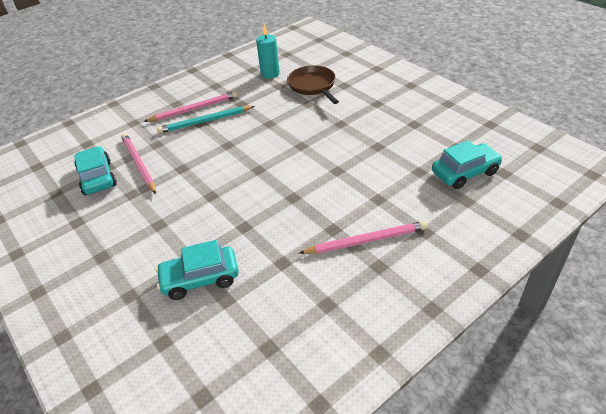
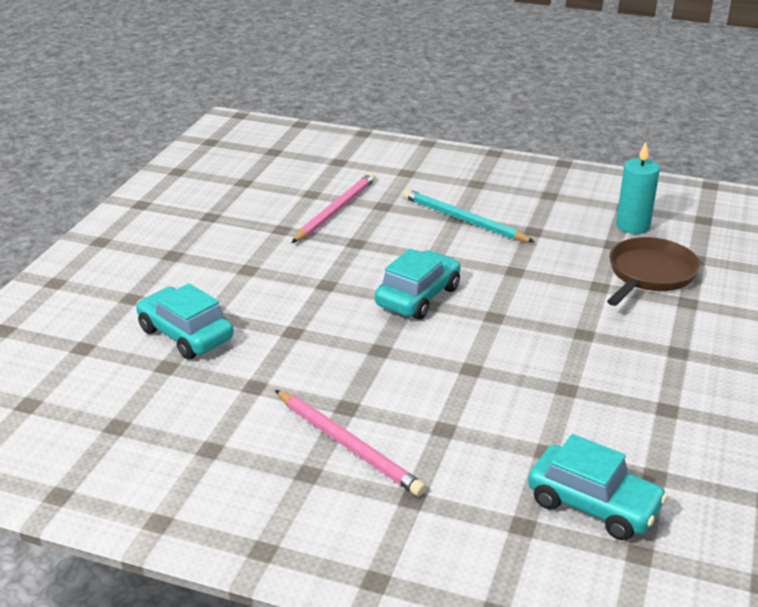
camera: 55 degrees right, 10 degrees down
turquoise car [74,146,117,195] -> turquoise car moved to [375,249,461,320]
pink pencil [144,91,238,122] -> none

